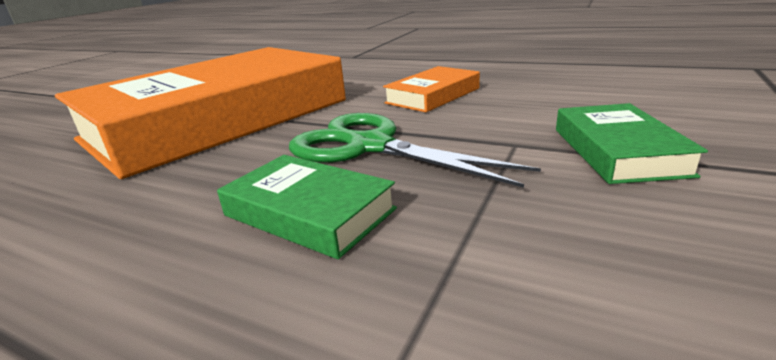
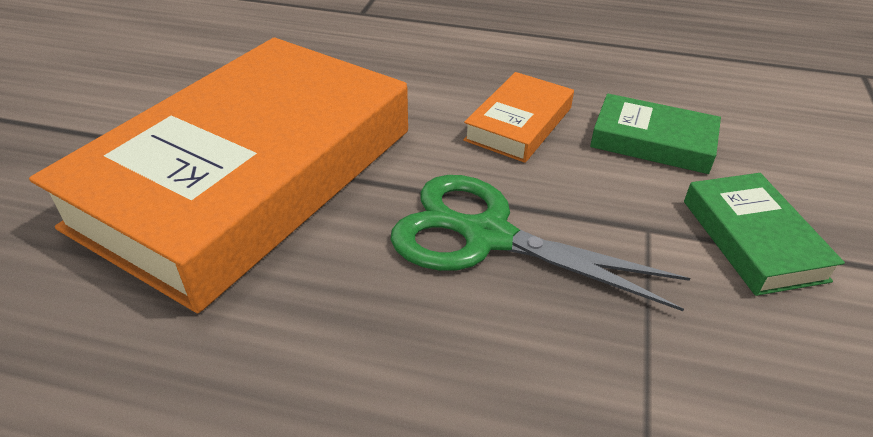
camera: 15 degrees left, 15 degrees up
green book [217,155,397,259] -> green book moved to [590,93,721,174]

